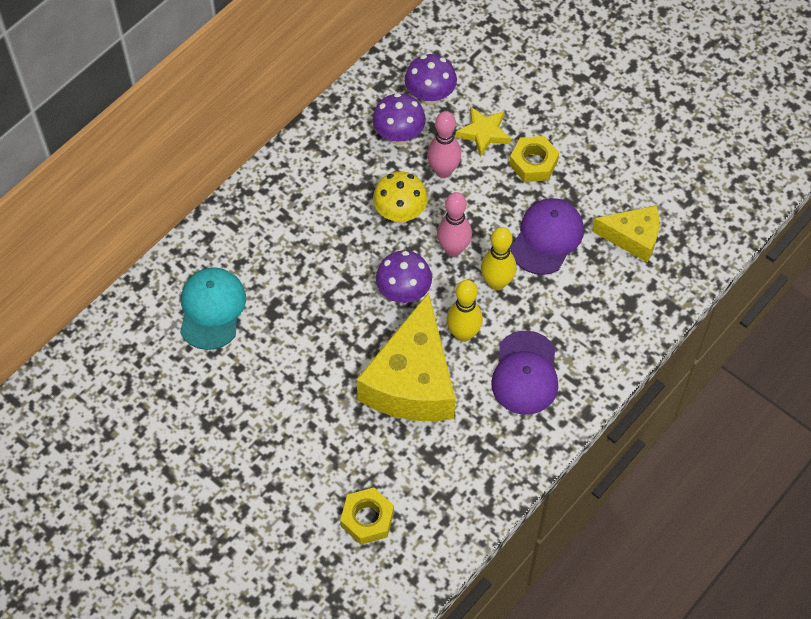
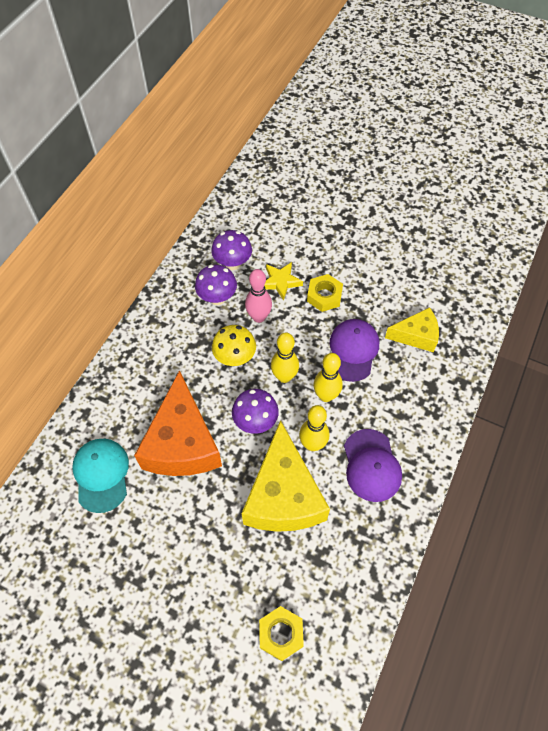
camera: 15 degrees left, 0 degrees up
pink bowling pin [437,192,472,257] -> yellow bowling pin [271,332,299,383]
none -> orange cheese [134,370,222,476]

